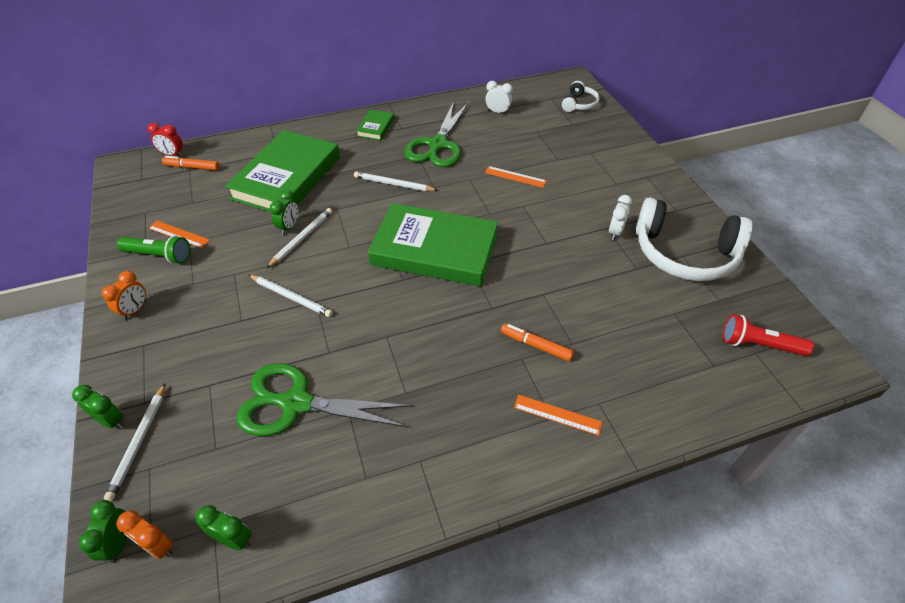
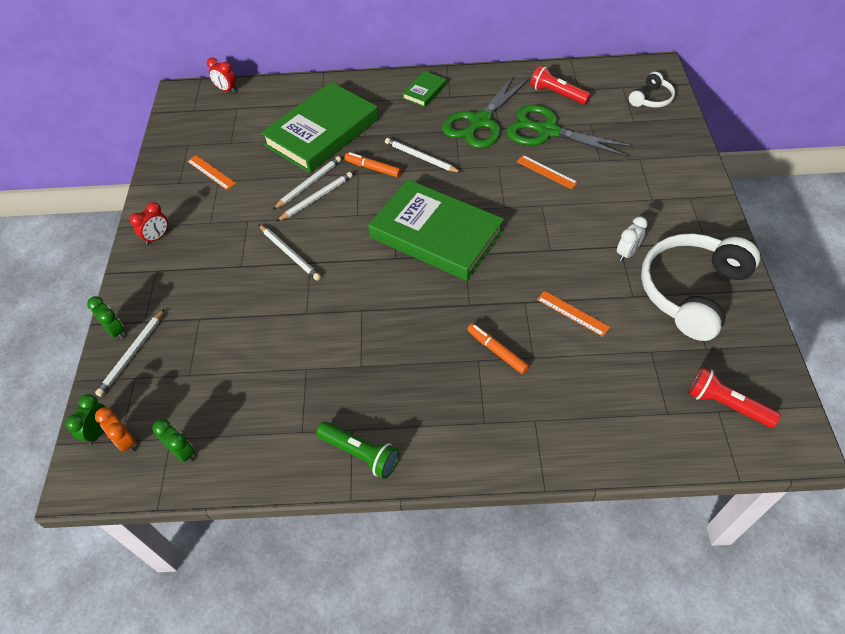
camera: 20 degrees right, 5 degrees up
orange clock [102,271,146,320] -> red clock [130,202,168,245]
green flashlight [117,235,190,264] -> green flashlight moved to [316,422,399,479]
orange marker [162,156,220,170] -> orange marker moved to [344,152,401,177]
green scissors [237,363,413,436] -> green scissors moved to [506,105,633,158]
green clock [270,189,299,235] -> white pencil [273,156,341,210]
white clock [485,81,513,114] -> red flashlight [530,65,591,105]
orange ruler [514,395,603,436] -> orange ruler moved to [537,291,610,337]
white headphones [636,198,753,281] -> white headphones turned 90 degrees clockwise [641,233,760,341]

